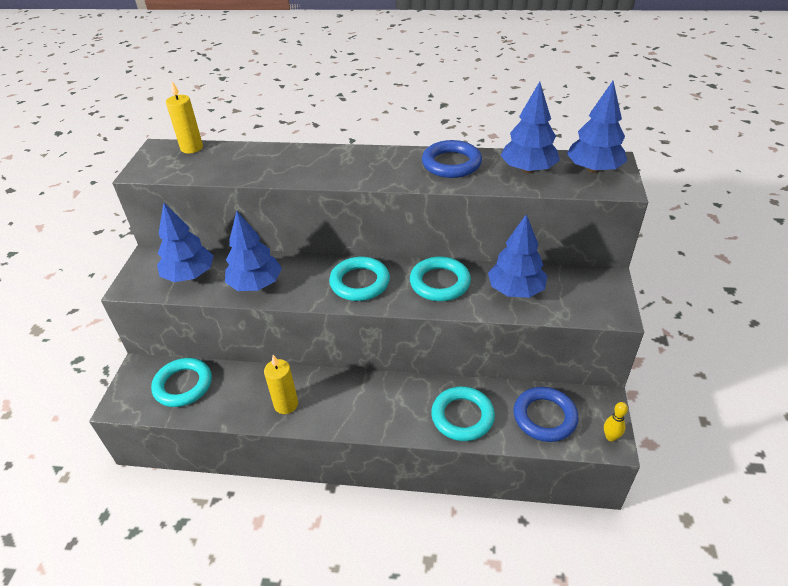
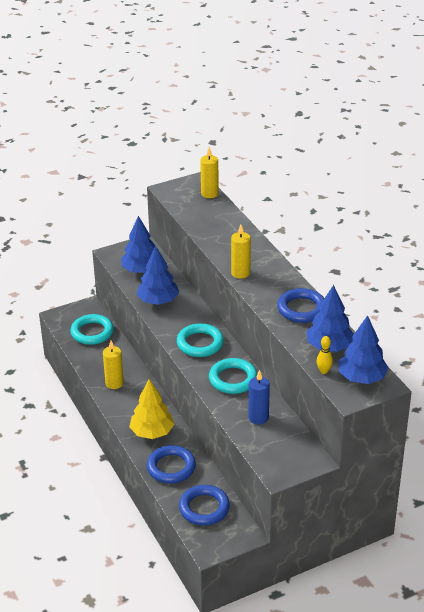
camera: 55 degrees right, 5 degrees down
turquoise ring [431,386,495,441] -> blue ring [147,445,196,484]
blue tree [488,214,547,298] -> blue candle [248,370,270,425]
yellow bowling pin [604,402,628,441] -> yellow bowling pin moved to [317,336,333,374]
none -> yellow tree [129,379,174,439]
none -> yellow candle [231,225,251,279]

